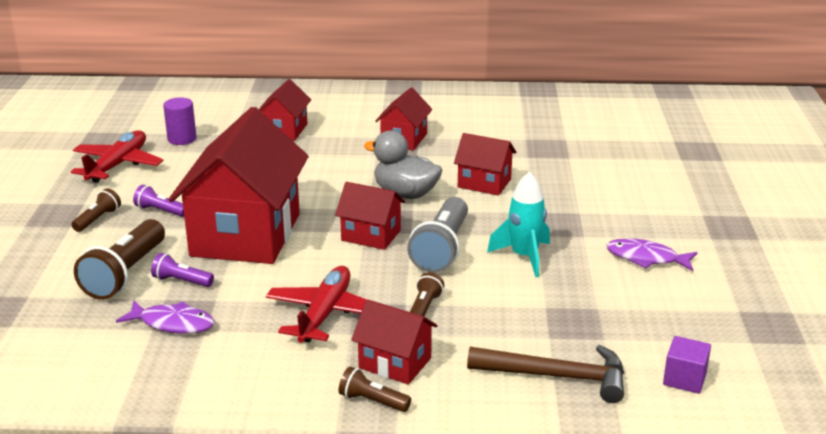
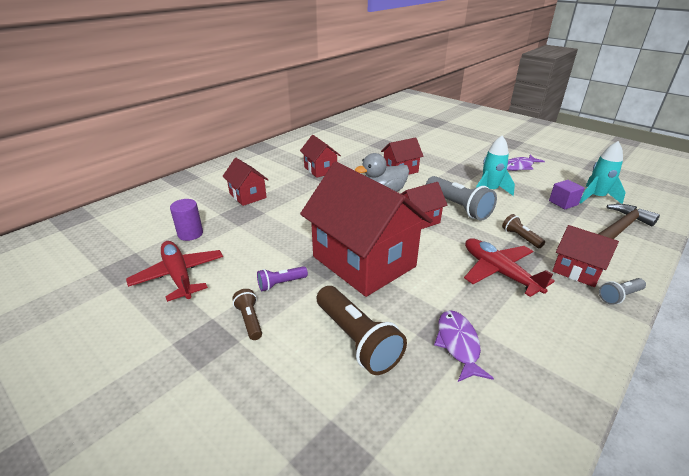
camera: 50 degrees left, 5 degrees up
purple fish [116,301,215,334] -> purple fish turned 60 degrees counterclockwise [434,310,494,382]
purple flashlight [151,253,214,287] -> none
brown flashlight [339,366,411,412] -> grey flashlight [599,278,646,305]
red house [351,299,438,385] -> red house turned 60 degrees clockwise [552,225,619,287]
purple cube [663,336,711,394] -> purple cube moved to [549,180,585,209]
none -> turquoise rocket [579,141,626,204]

